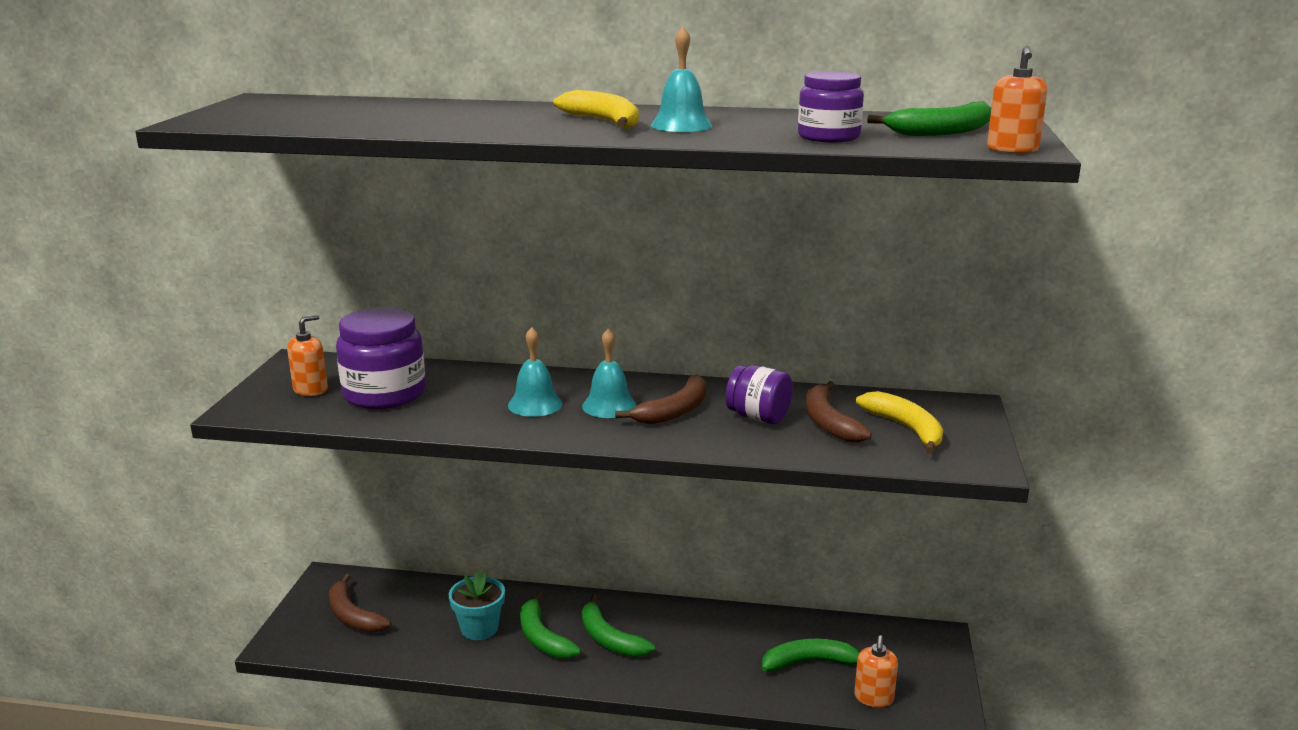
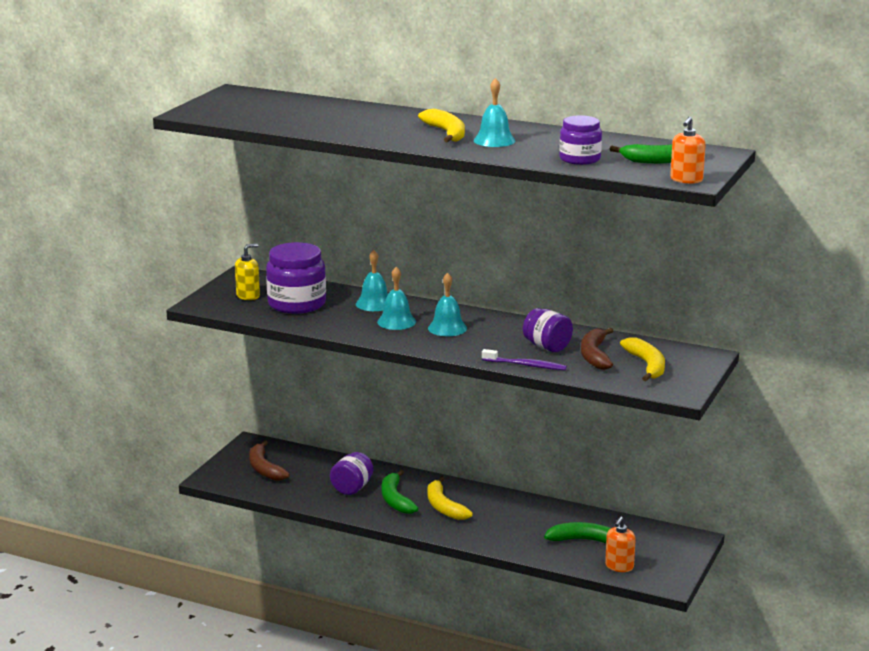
camera: 15 degrees right, 0 degrees up
orange soap dispenser [287,315,328,396] -> yellow soap dispenser [235,244,260,300]
turquoise flower pot [449,571,505,640] -> purple jar [330,452,373,495]
green banana [582,594,655,657] -> yellow banana [427,476,473,520]
brown banana [615,374,707,424] -> none
none -> turquoise bell [356,250,388,311]
none -> purple toothbrush [482,349,567,370]

